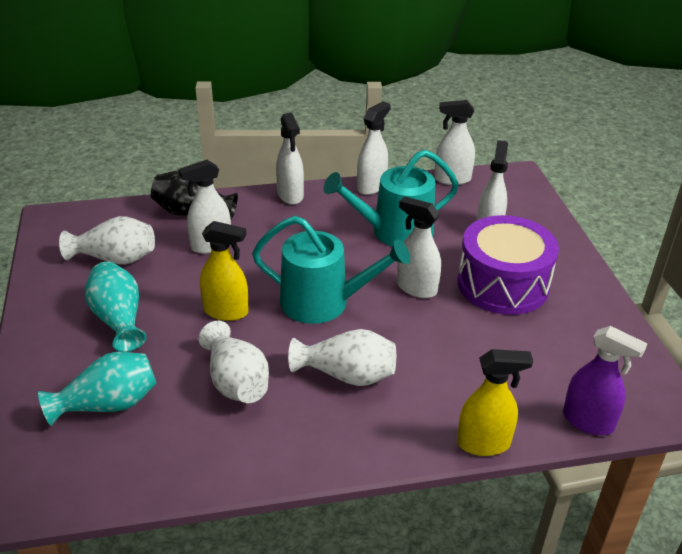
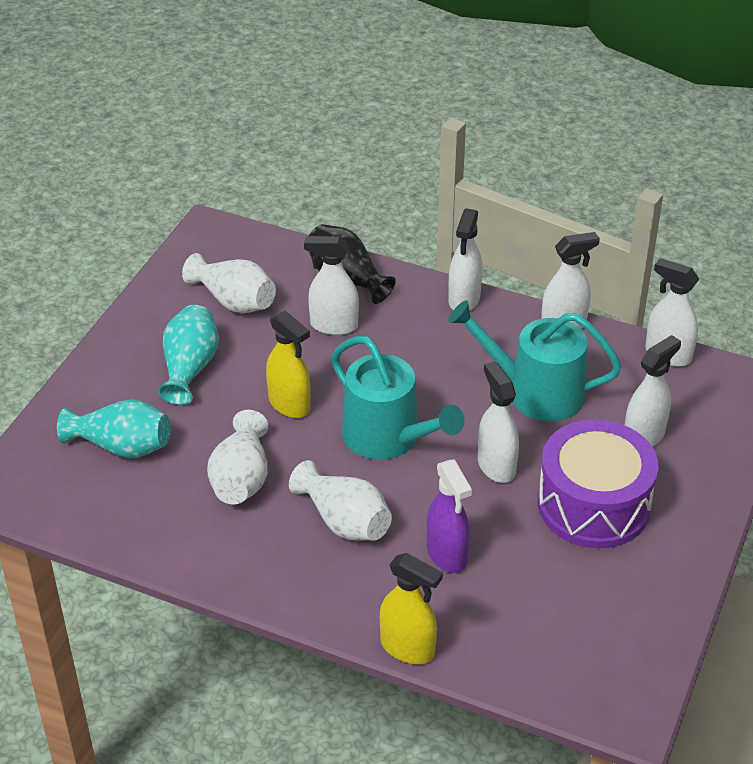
camera: 35 degrees right, 5 degrees up
purple spray bottle [563,326,648,435] -> purple spray bottle moved to [427,460,472,573]

